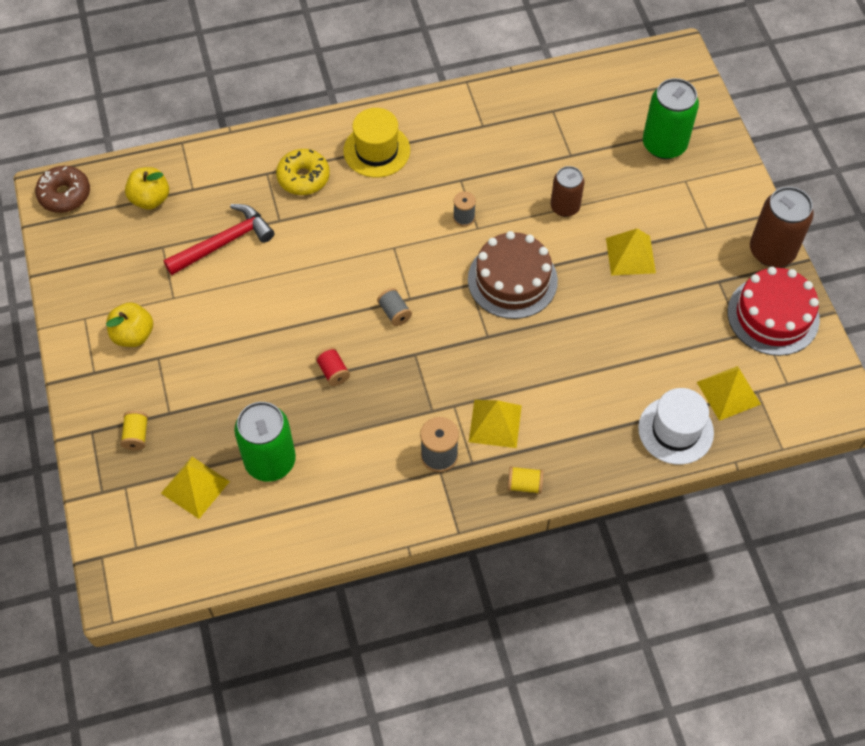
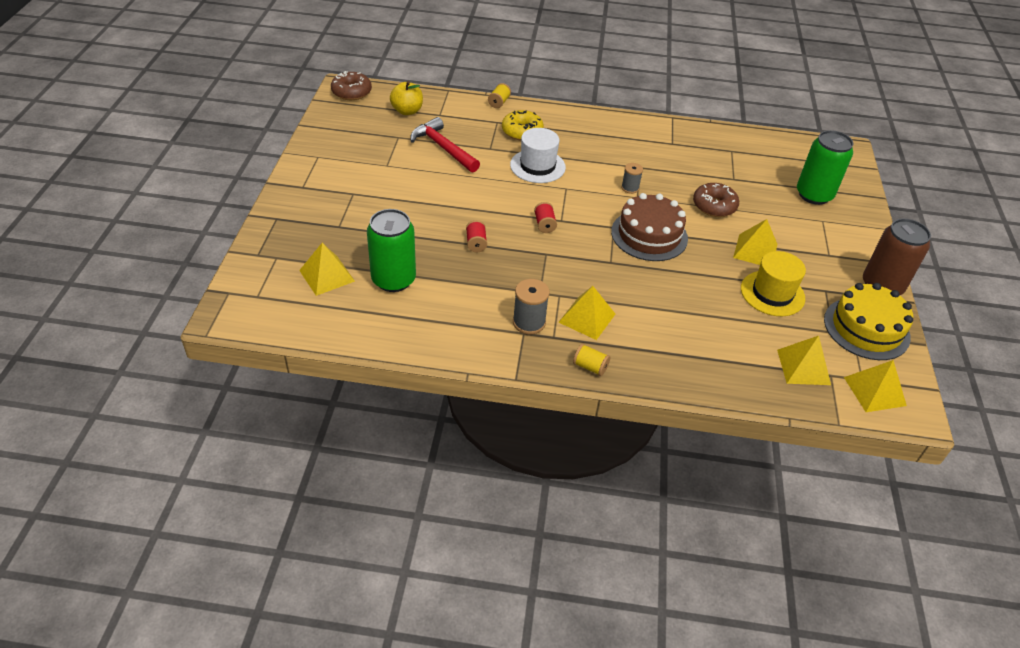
camera: 20 degrees right, 15 degrees down
yellow apple [106,302,153,347] -> none
yellow spool [121,411,148,450] -> yellow spool moved to [488,83,511,108]
red hammer [164,204,274,275] -> red hammer turned 120 degrees counterclockwise [410,117,480,172]
yellow hat [343,108,410,177] -> yellow hat moved to [741,251,806,316]
grey spool [377,288,412,326] -> red spool [534,202,557,233]
brown can [551,166,584,217] -> brown donut [693,183,739,217]
white hat [638,388,714,465] -> white hat moved to [510,128,566,183]
red cake [728,267,820,356] -> yellow cake [824,283,913,360]
none -> yellow pyramid [844,360,907,412]

